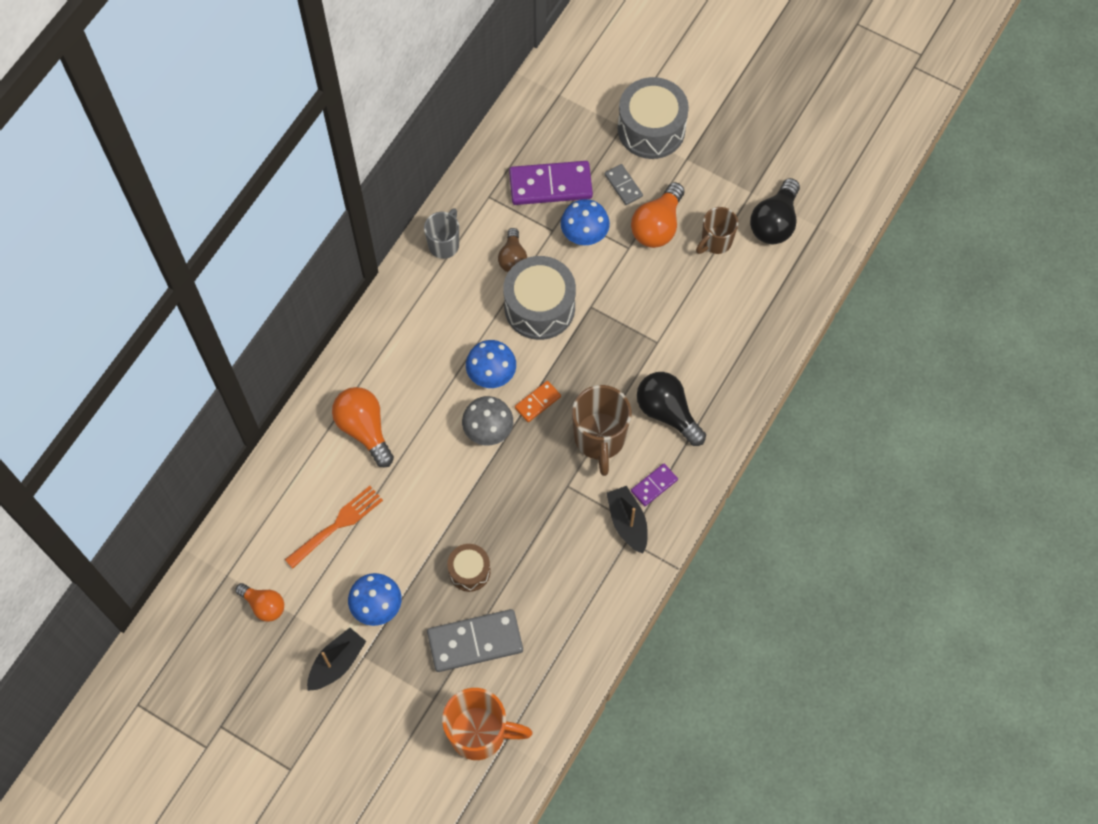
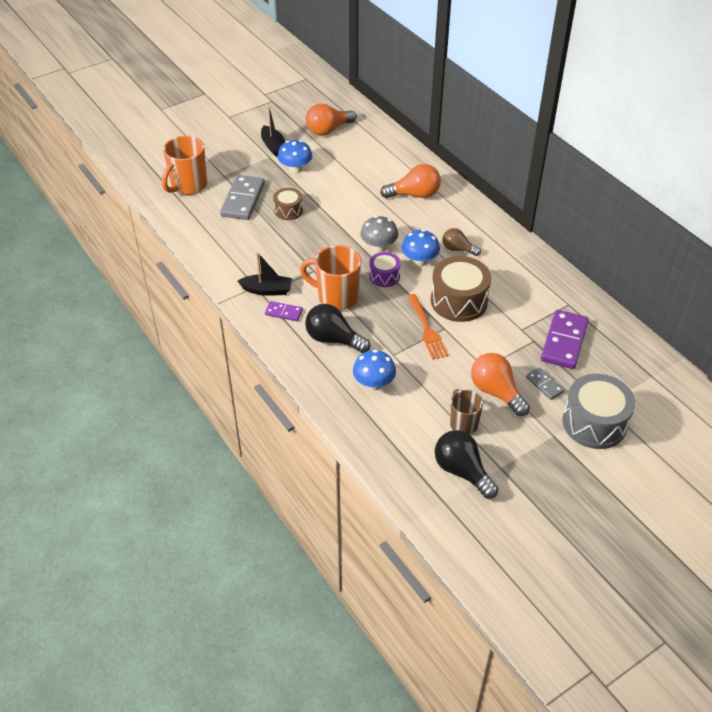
camera: 115 degrees right, 20 degrees down
orange light bulb [235,583,284,622] -> orange light bulb [306,103,357,136], size x1.57
orange fork [285,486,383,569] -> orange fork moved to [407,294,448,359]
grey mug [424,208,459,259] -> none
brown light bulb [498,228,527,272] -> brown light bulb moved to [442,228,481,256]
grey drum [503,256,576,340] -> brown drum [431,256,491,322]
orange domino [515,381,561,422] -> purple drum [369,252,401,287]
blue mushroom [561,199,610,245] -> blue mushroom moved to [353,350,396,390]
brown mug [572,385,632,476] -> orange mug [300,245,361,311]
grey domino [605,164,643,205] -> grey domino turned 60 degrees clockwise [526,367,564,400]
purple domino [631,463,678,506] -> purple domino turned 60 degrees counterclockwise [265,301,303,321]
black light bulb [637,372,706,446] -> black light bulb turned 135 degrees counterclockwise [305,304,370,353]

